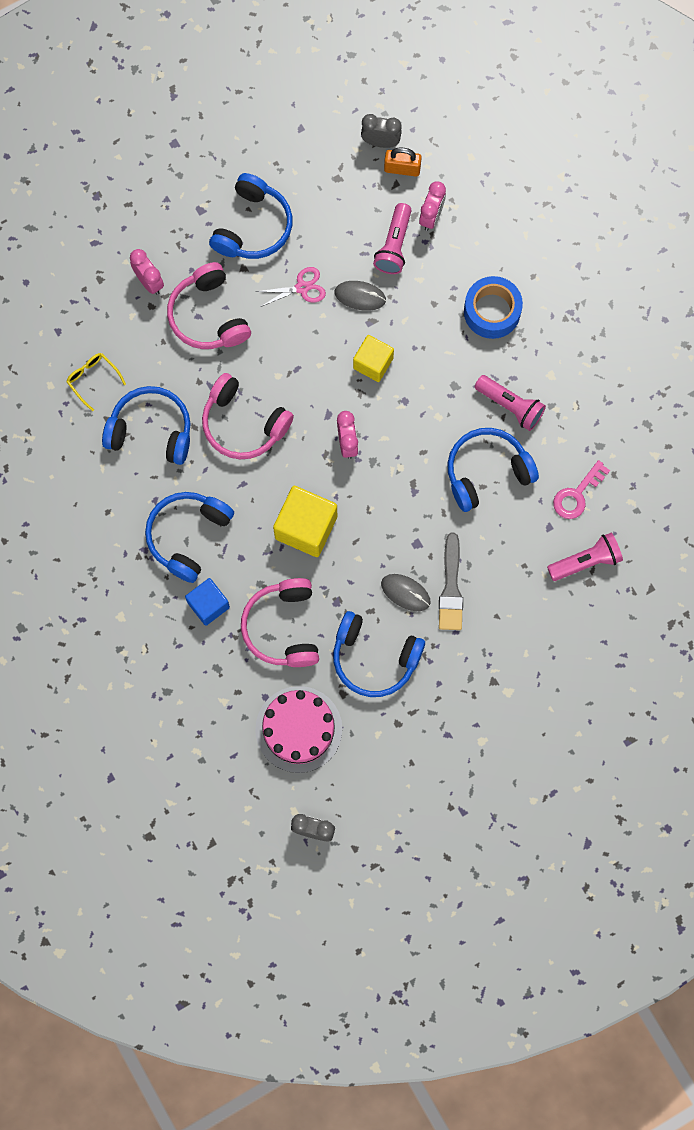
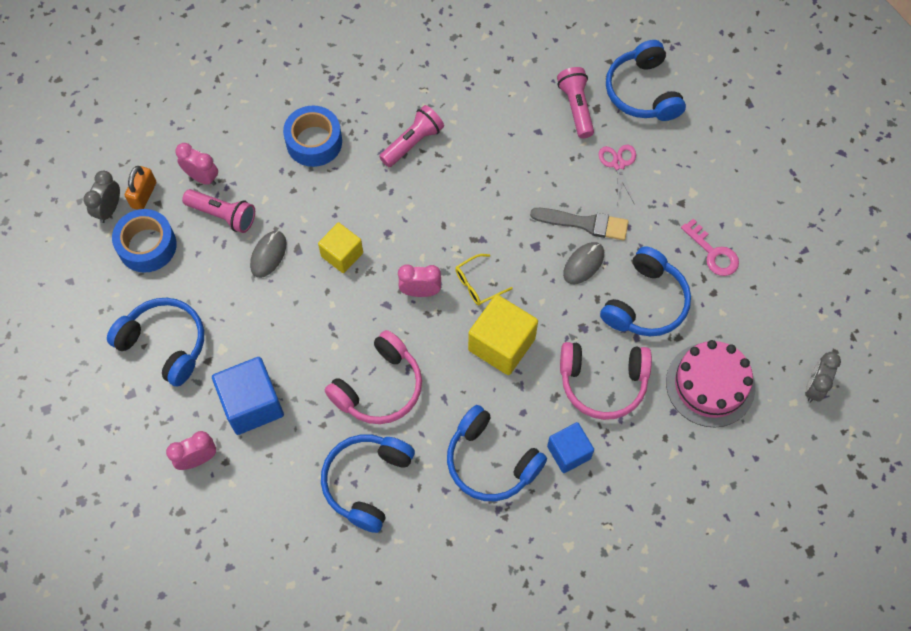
camera: 80 degrees left, 10 degrees down
yellow glasses [66,353,126,411] -> yellow glasses moved to [455,254,513,305]
pink headphones [167,262,251,349] -> blue cube [212,357,284,435]
pink scissors [255,267,326,307] -> pink scissors moved to [598,145,636,205]
blue headphones [447,428,539,512] -> blue headphones moved to [606,40,686,121]
pink key [553,460,610,519] -> pink key moved to [681,219,739,276]
none -> blue tape [112,209,177,273]

